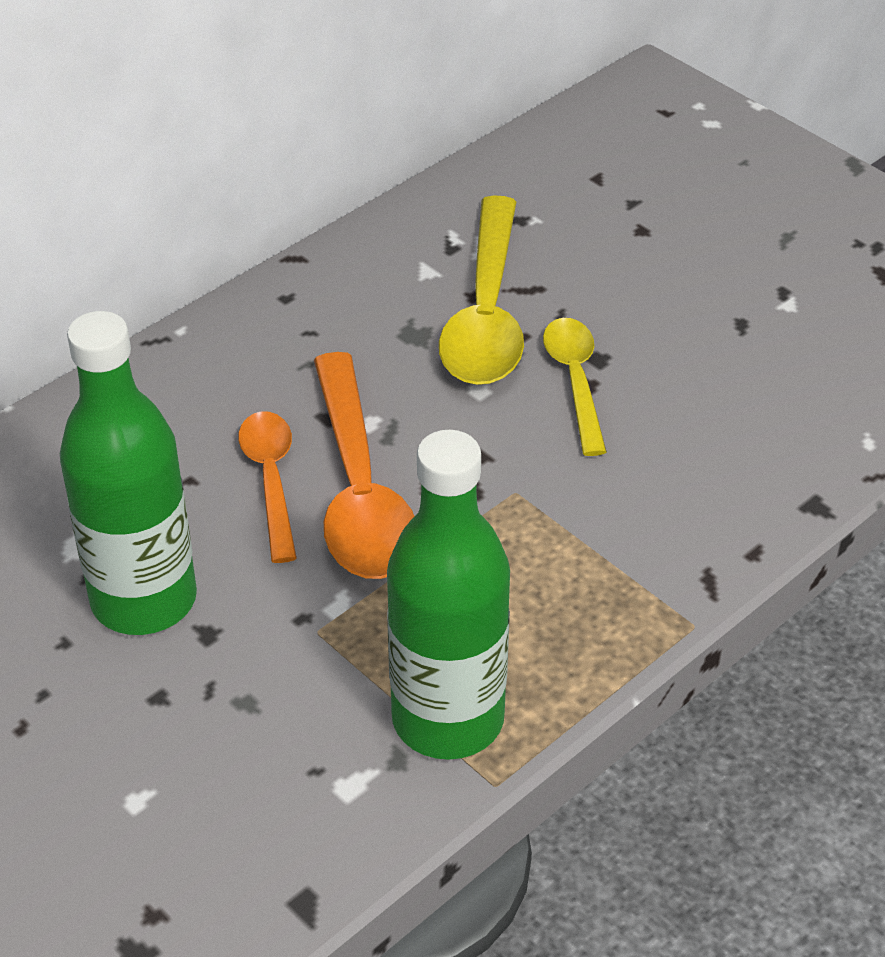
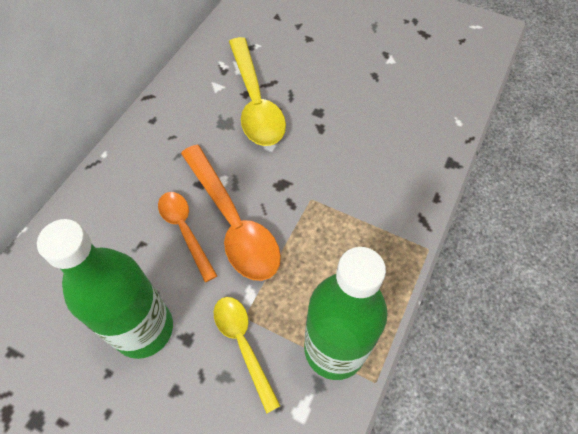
camera: 20 degrees left, 15 degrees up
yellow spoon [543,318,607,456] -> yellow spoon moved to [214,297,281,414]

